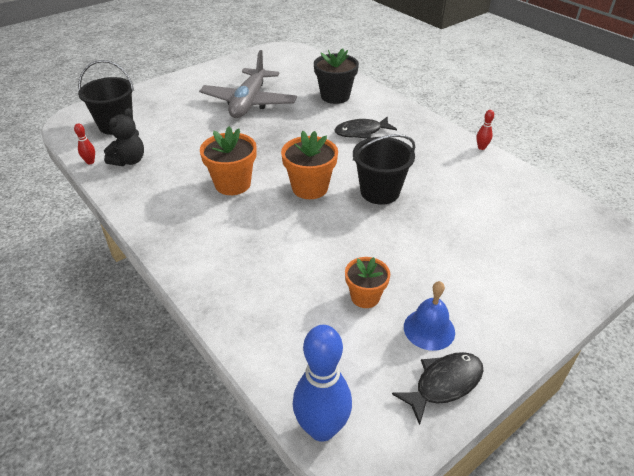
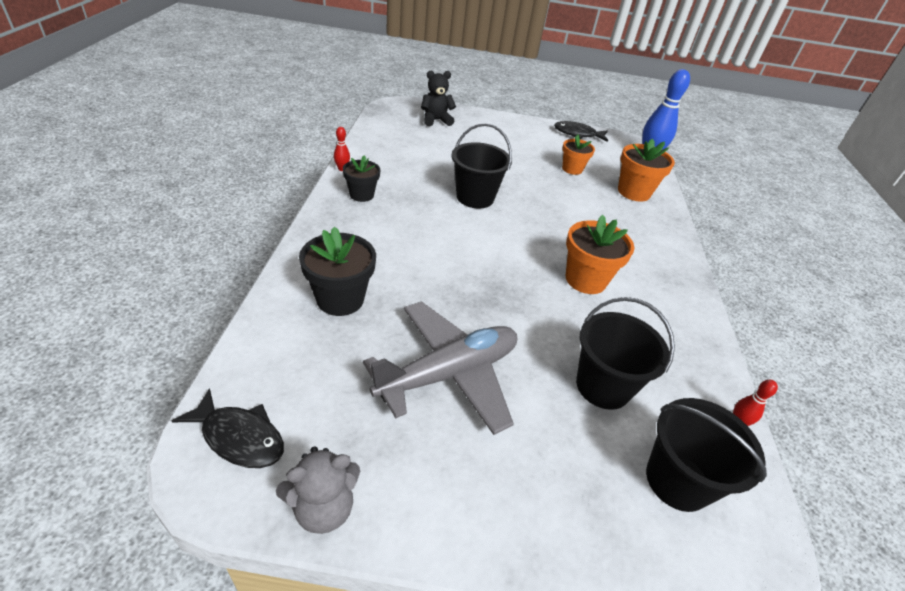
camera: 140 degrees left, 0 degrees up
black teddy bear [104,108,144,166] -> black teddy bear moved to [421,71,456,126]
orange flower pot [281,131,338,199] -> orange flower pot moved to [618,139,675,201]
black fish [334,116,397,139] -> black fish moved to [172,388,284,468]
blue bell [404,281,455,351] -> none
none -> grey teddy bear [276,446,360,534]
none -> black flower pot [343,155,381,202]
none -> black bucket [576,297,675,410]

